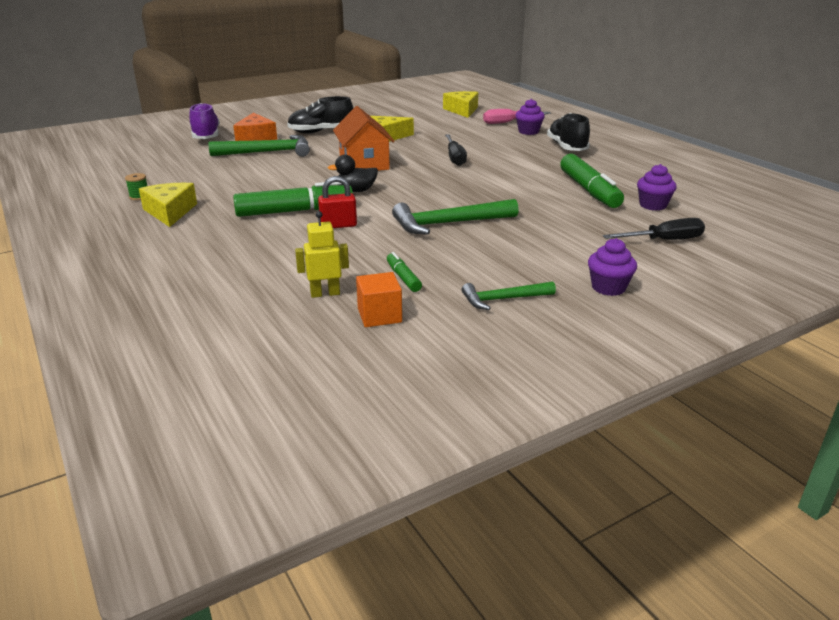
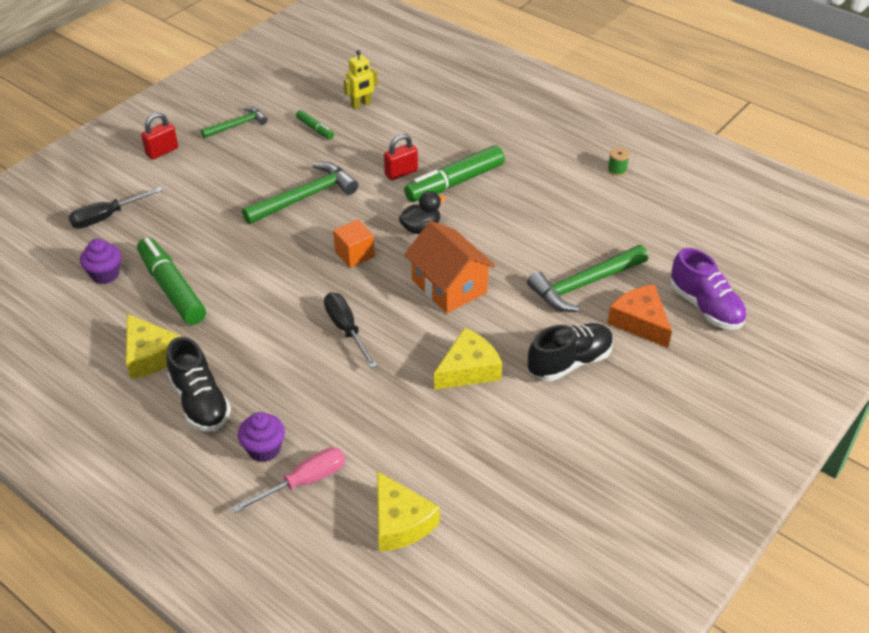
camera: 160 degrees right, 15 degrees up
yellow cheese [139,183,197,227] -> yellow cheese moved to [126,314,181,379]
orange cube [356,272,402,327] -> orange cube moved to [333,220,375,268]
purple cupcake [588,238,637,296] -> red padlock [141,112,178,160]

